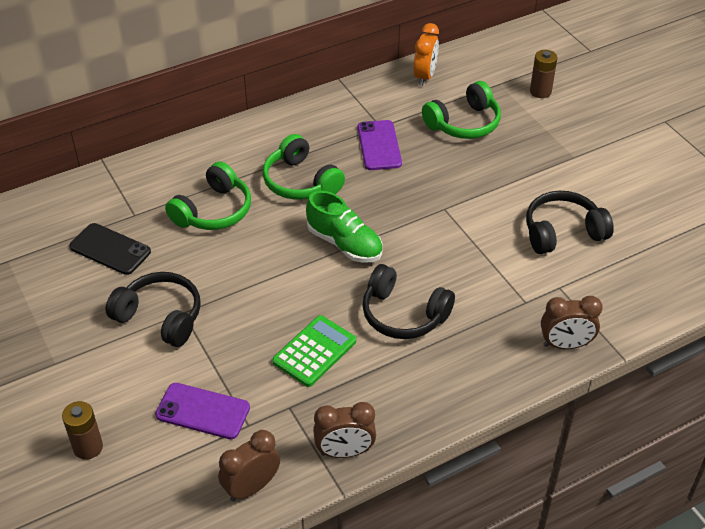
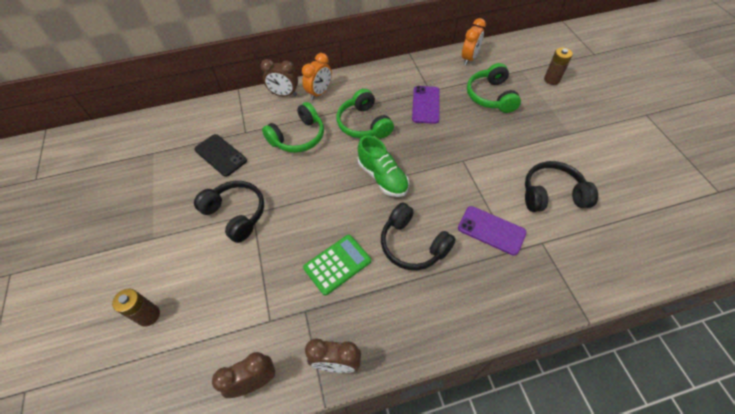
camera: 15 degrees right, 10 degrees up
purple phone [155,383,250,439] -> purple phone moved to [458,206,527,256]
green headphones [422,81,501,139] -> green headphones turned 105 degrees clockwise [467,63,521,113]
brown clock [541,296,603,349] -> brown clock moved to [261,59,298,96]
none -> orange clock [302,53,332,100]

